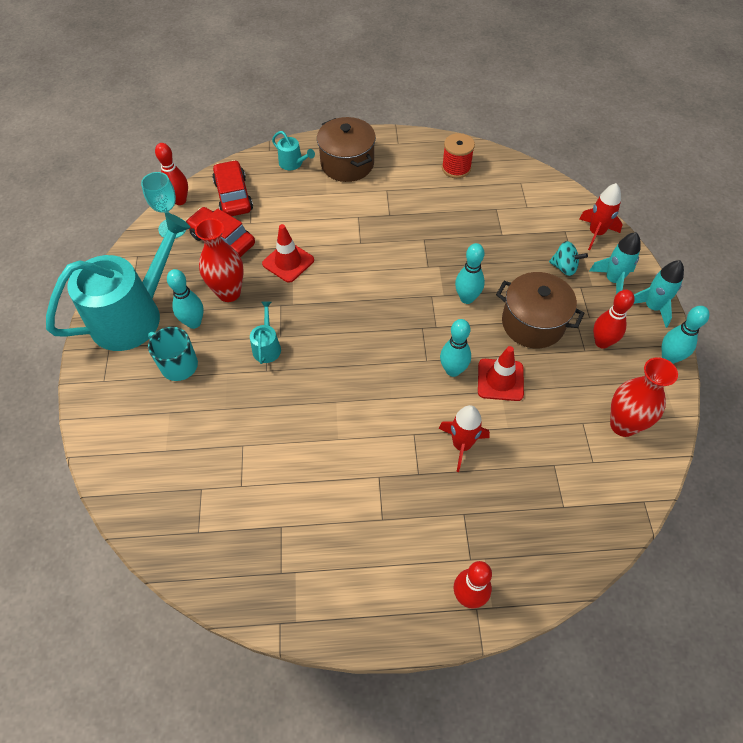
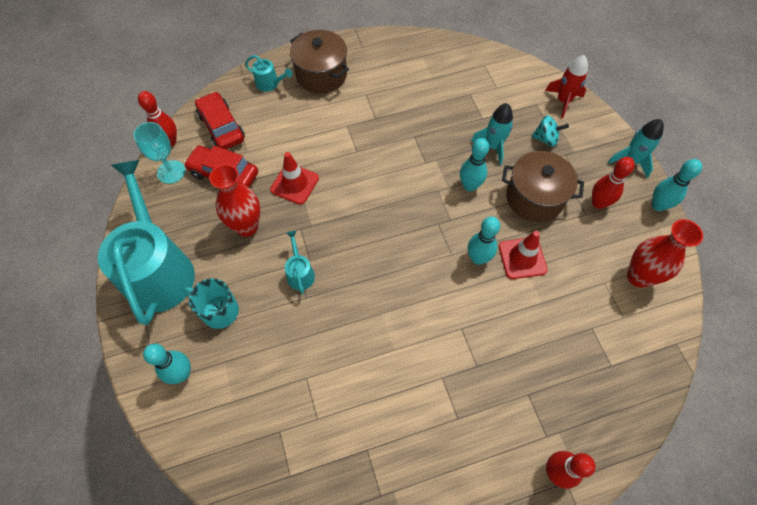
camera: 15 degrees left, 5 degrees up
turquoise watering can [46,213,190,351] -> turquoise watering can turned 45 degrees counterclockwise [98,160,195,325]
turquoise bowling pin [167,269,204,329] -> turquoise bowling pin moved to [143,343,191,384]
red rocket [438,405,490,472] -> none
red spool [442,133,475,178] -> none
turquoise rocket [589,232,641,294] -> turquoise rocket moved to [471,103,513,165]

